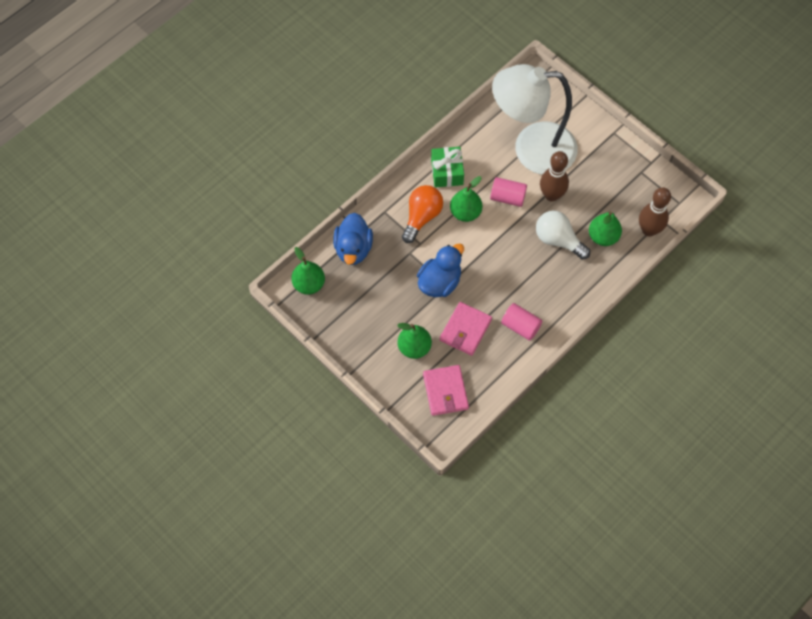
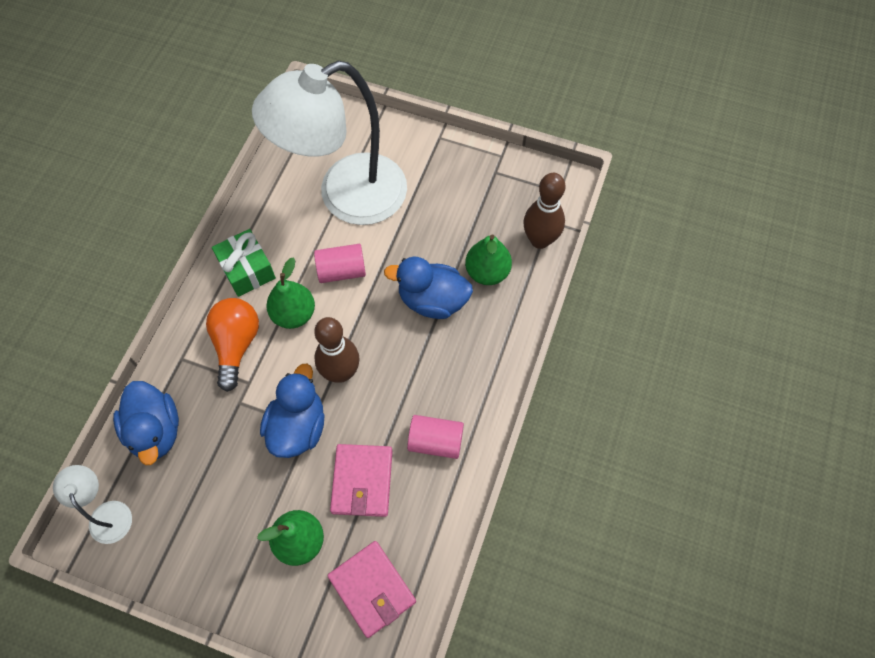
camera: 25 degrees left, 0 degrees up
green pear [291,247,325,295] -> white lamp [53,465,132,544]
white light bulb [536,210,590,260] -> blue duck [384,257,473,319]
brown bowling pin [540,151,569,201] -> brown bowling pin moved to [314,317,359,383]

